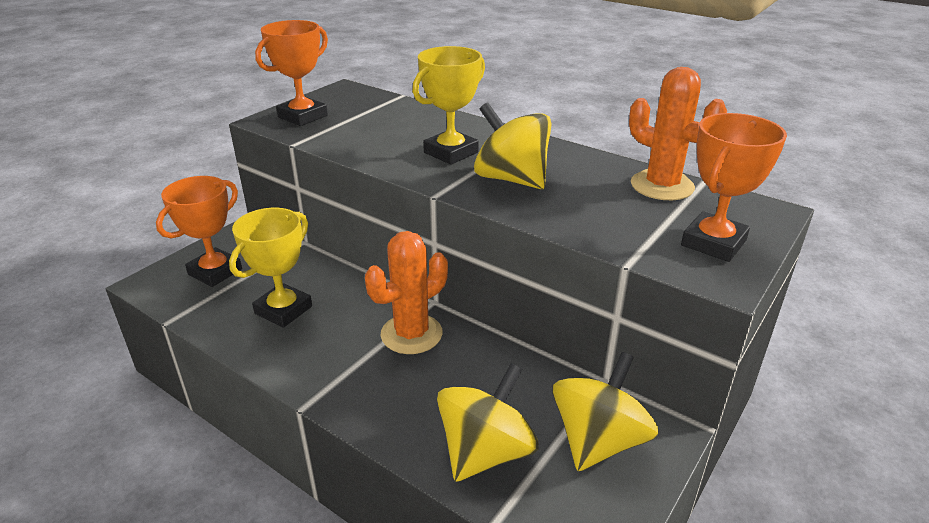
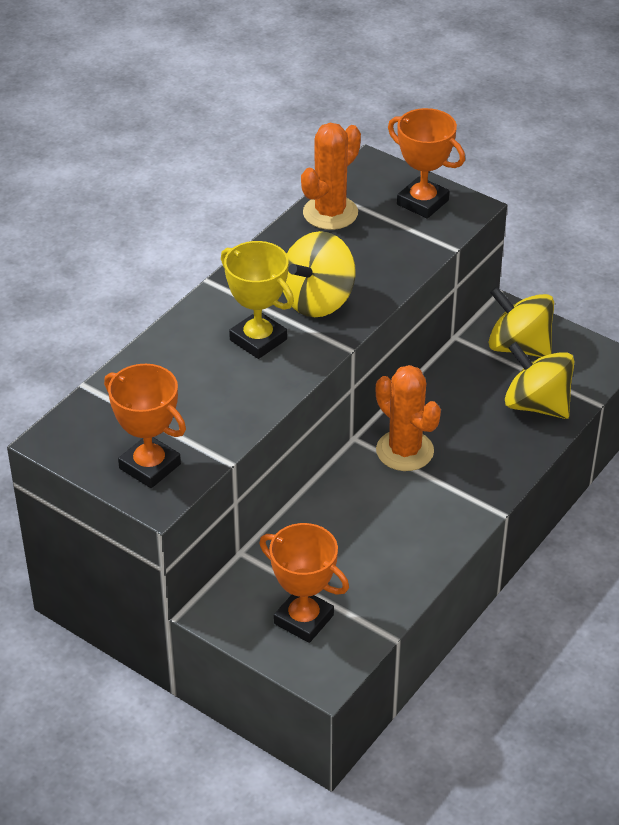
camera: 90 degrees left, 10 degrees up
yellow trophy [229,208,312,328] -> none

